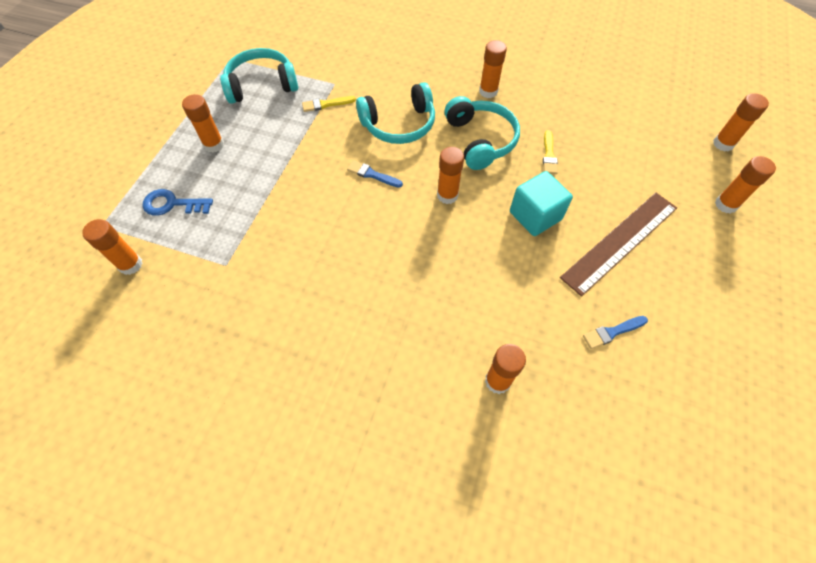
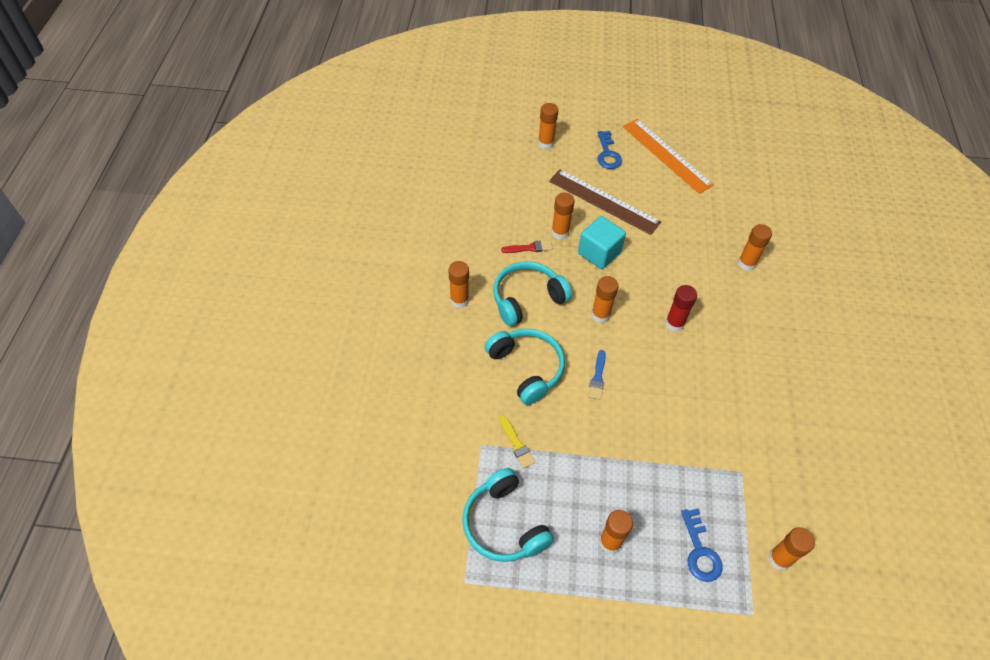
camera: 105 degrees left, 5 degrees down
yellow brush [543,130,558,174] -> red brush [501,240,553,253]
blue brush [583,316,648,349] -> none
orange glue stick [713,93,769,152] -> orange glue stick moved to [551,193,574,239]
none -> blue key [597,131,622,169]
none -> orange ruler [623,119,714,194]
none -> red glue stick [665,285,697,332]

